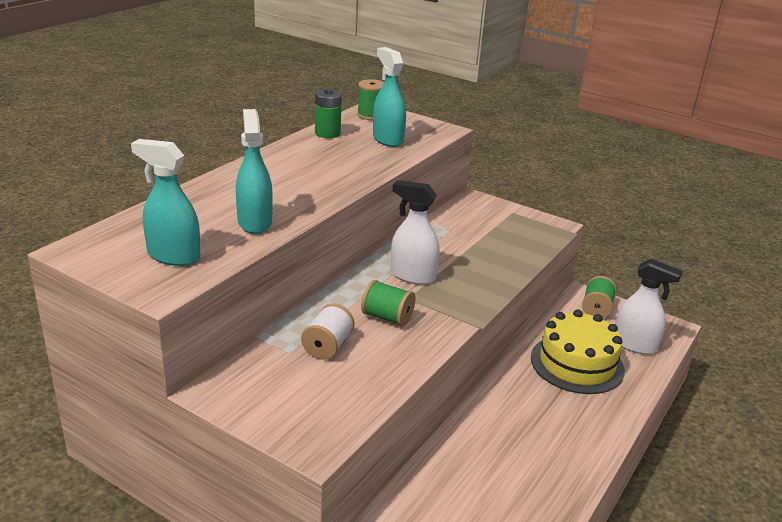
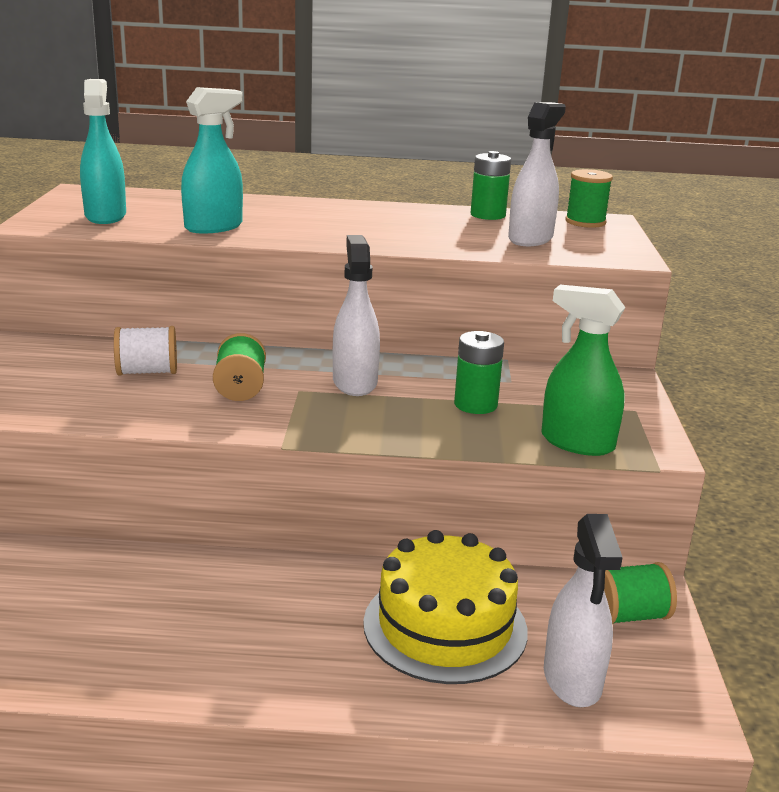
camera: 60 degrees right, 5 degrees down
turquoise spray bottle [373,47,406,147] -> white spray bottle [508,102,566,246]
none -> green battery [454,331,504,414]
none -> green spray bottle [541,285,625,456]

